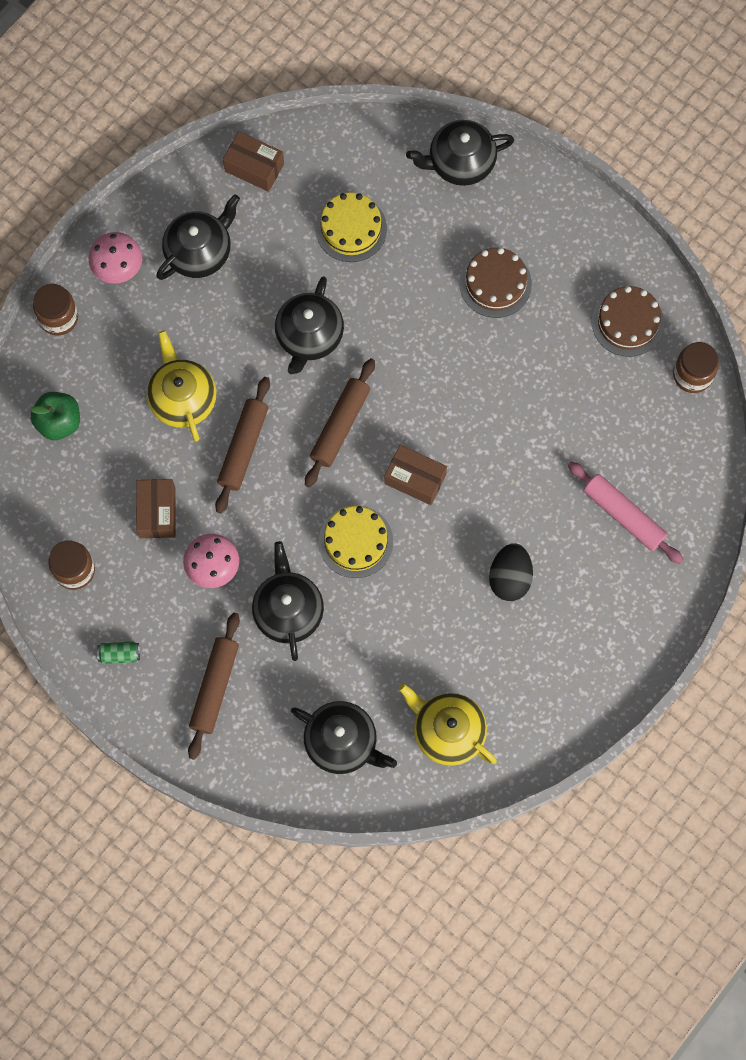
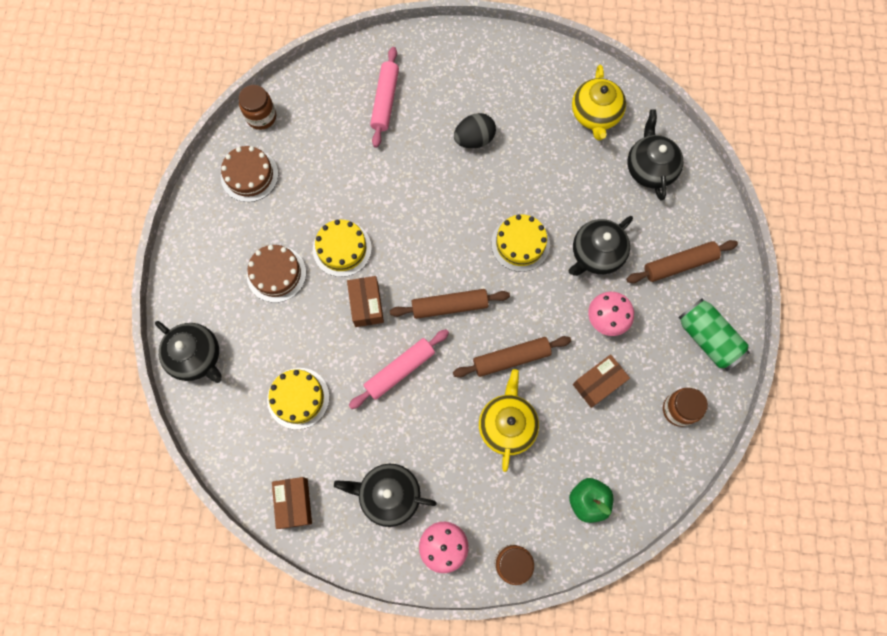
camera: 125 degrees left, 0 degrees up
green can [97,641,140,664] -> green can [678,298,750,371], size x2.12
yellow teapot [147,330,216,442] -> yellow teapot turned 150 degrees clockwise [479,369,539,472]
black teapot [275,276,344,374] -> pink rolling pin [349,329,449,409]
brown box [384,445,447,505] -> brown box moved to [347,276,384,327]
none -> yellow cake [313,220,372,277]

